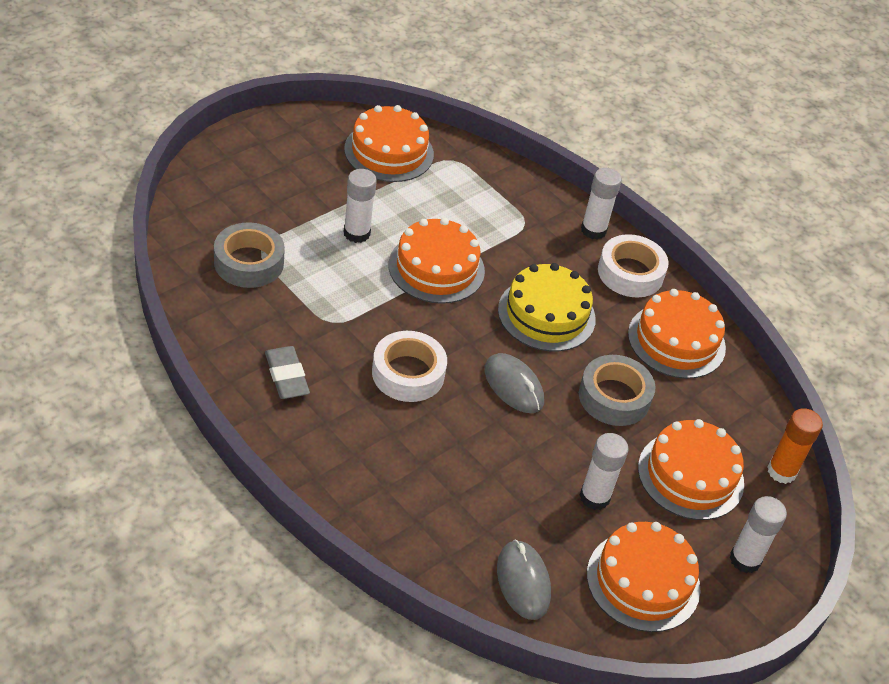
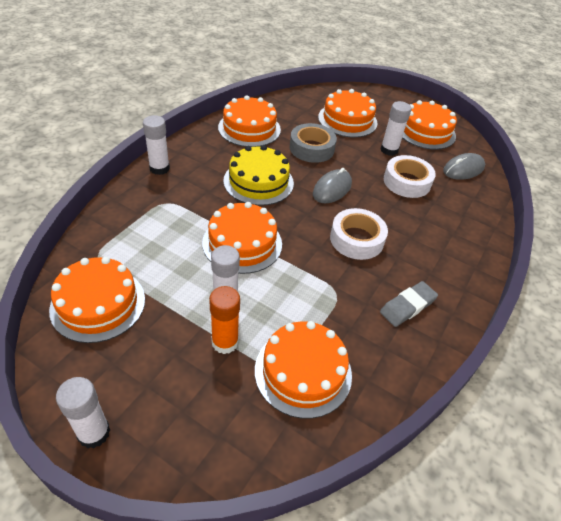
camera: 105 degrees left, 0 degrees up
grey tape [214,222,285,288] -> orange cake [255,321,352,419]
white tape [598,234,669,298] -> white tape moved to [384,155,436,198]
white glue stick [730,496,787,573] -> white glue stick moved to [56,377,110,448]
orange glue stick [767,408,823,484] -> orange glue stick moved to [209,286,240,354]

